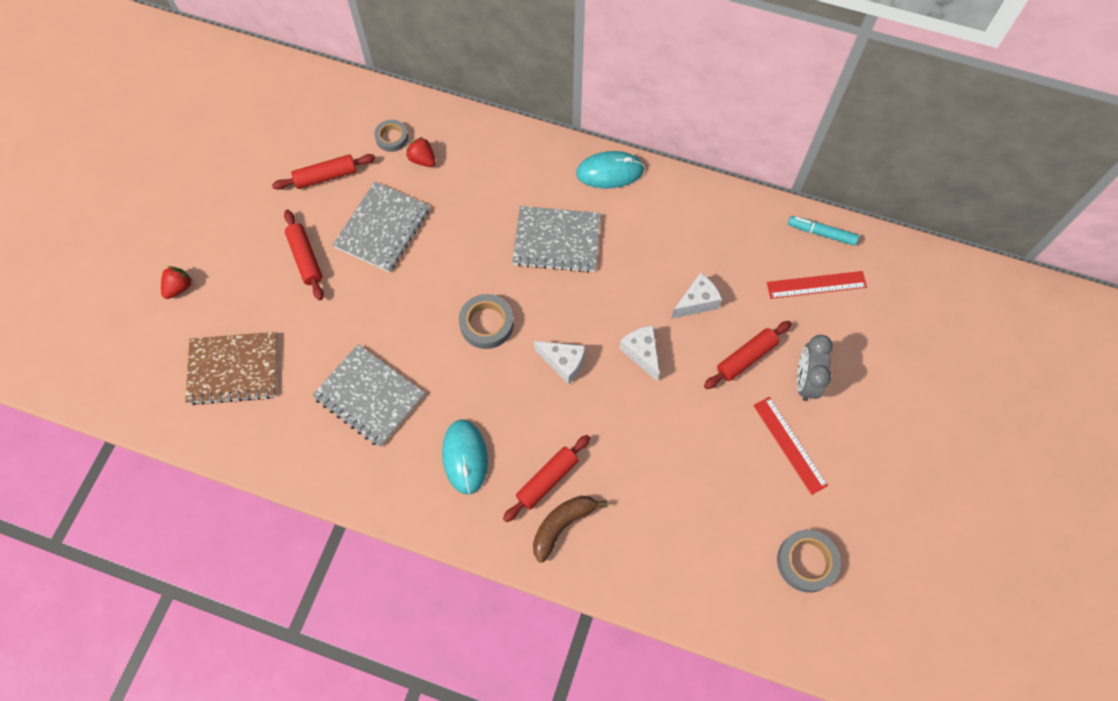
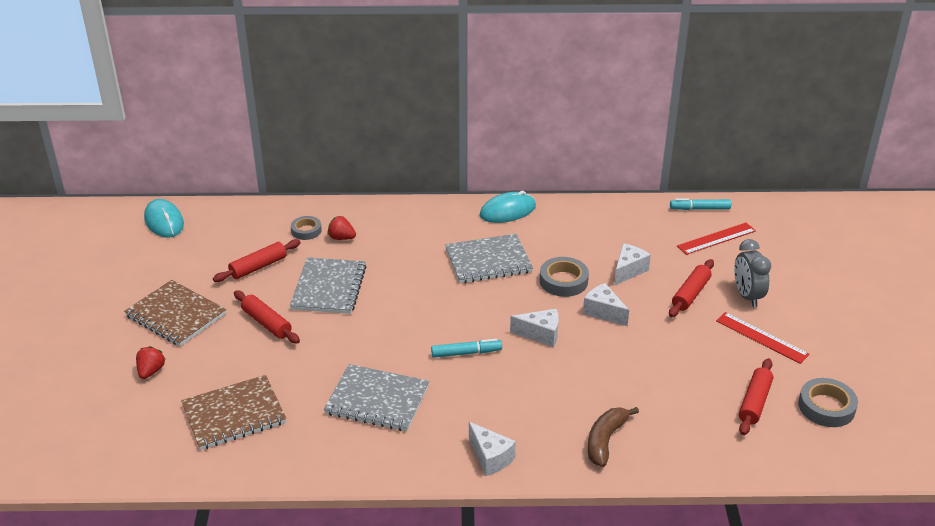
camera: 20 degrees left, 30 degrees down
turquoise mouse [442,420,488,494] -> turquoise mouse moved to [144,199,184,238]
grey tape [459,294,514,349] -> grey tape moved to [540,257,589,297]
red rolling pin [503,435,590,522] -> red rolling pin moved to [739,358,773,435]
none -> brown notebook [124,280,226,346]
none -> turquoise marker [431,339,502,358]
none -> white cheese [469,422,516,476]

